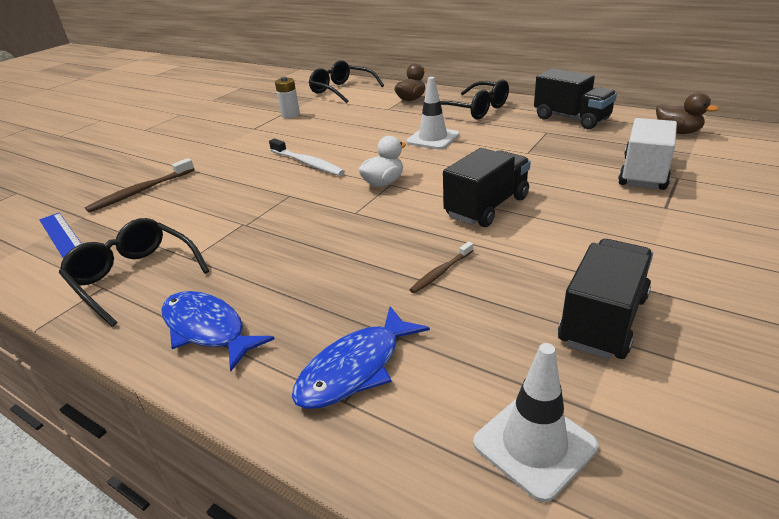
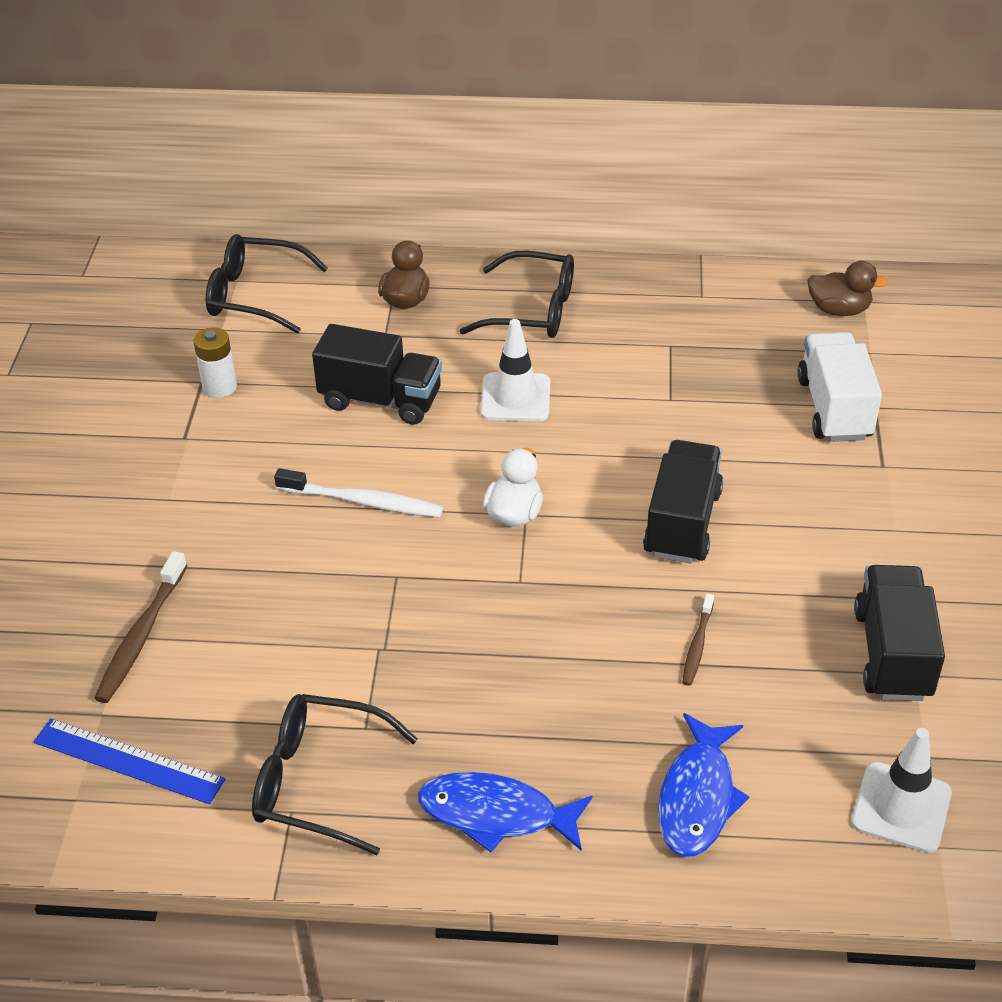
camera: 30 degrees left, 10 degrees up
black truck [534,69,617,129] -> black truck moved to [312,324,442,425]

